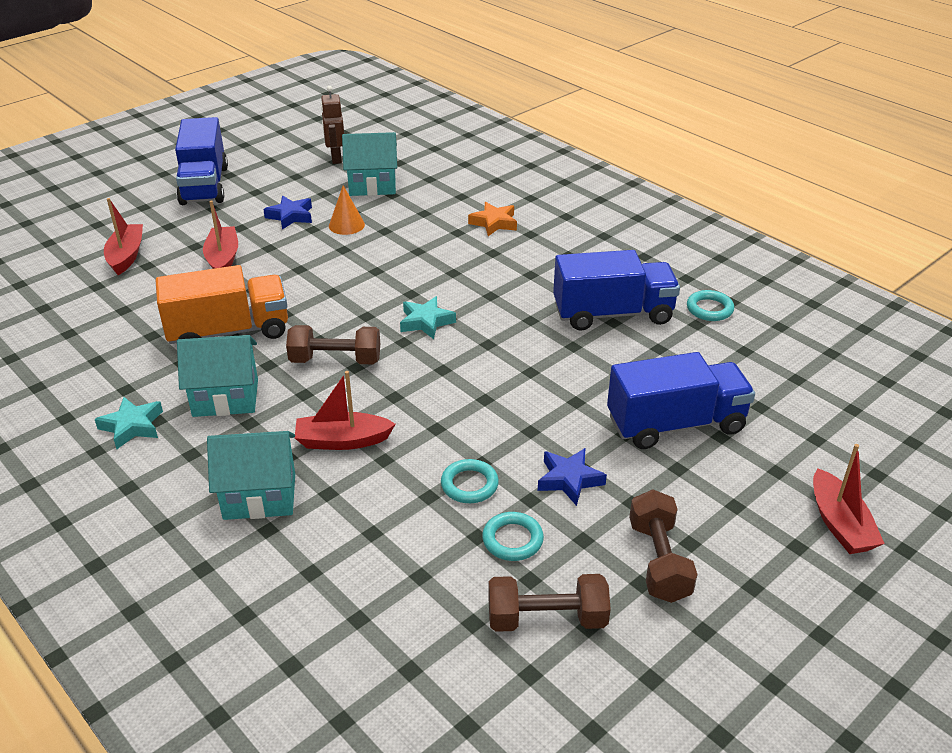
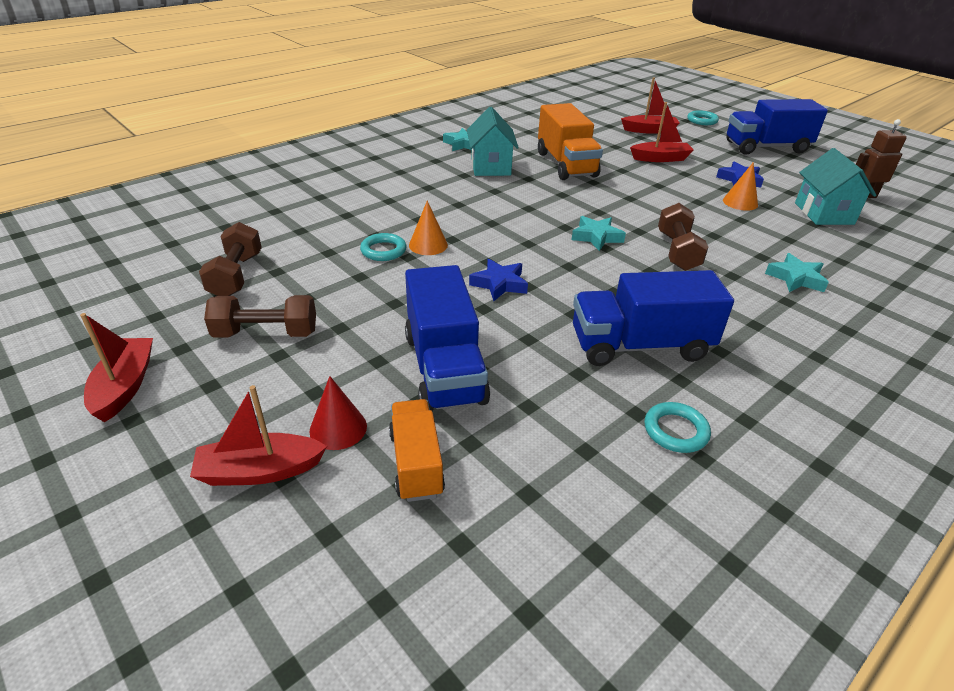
camera: 90 degrees right, 0 degrees up
turquoise house [207,431,295,520] -> none
brown dumbbell [286,325,380,364] -> brown dumbbell moved to [658,203,708,271]
red boat [295,371,396,450] -> red boat moved to [80,313,153,422]
orange star [468,202,517,236] -> turquoise star [765,253,829,292]
turquoise ring [482,512,544,561] -> turquoise ring moved to [687,110,719,125]
blue star [538,448,607,506] -> blue star moved to [469,259,528,301]
blue truck [553,250,680,331] -> blue truck turned 90 degrees clockwise [573,270,734,366]
none -> red cone [309,376,367,450]
none -> orange truck [389,399,445,502]
none -> orange cone [409,201,448,255]

